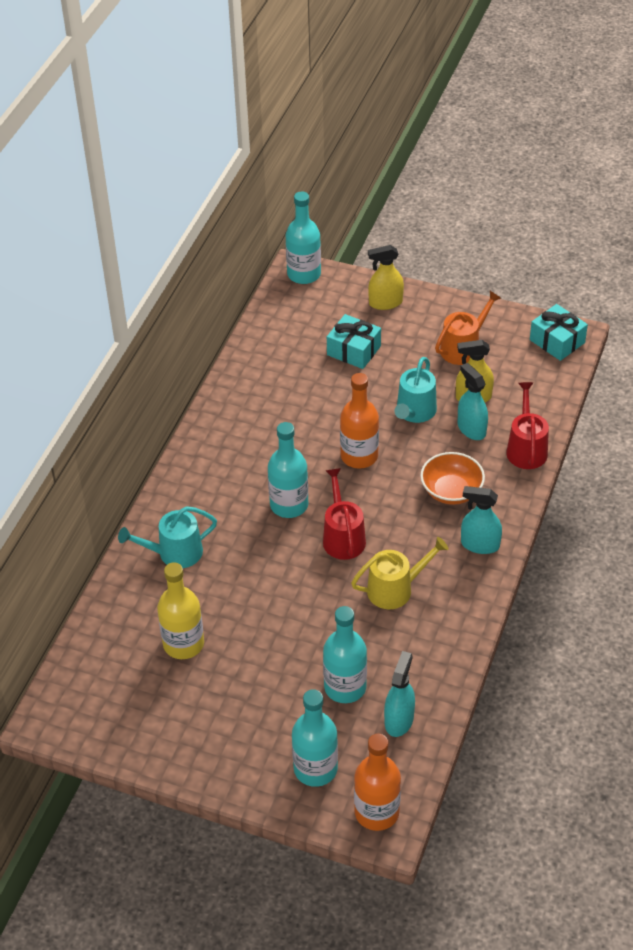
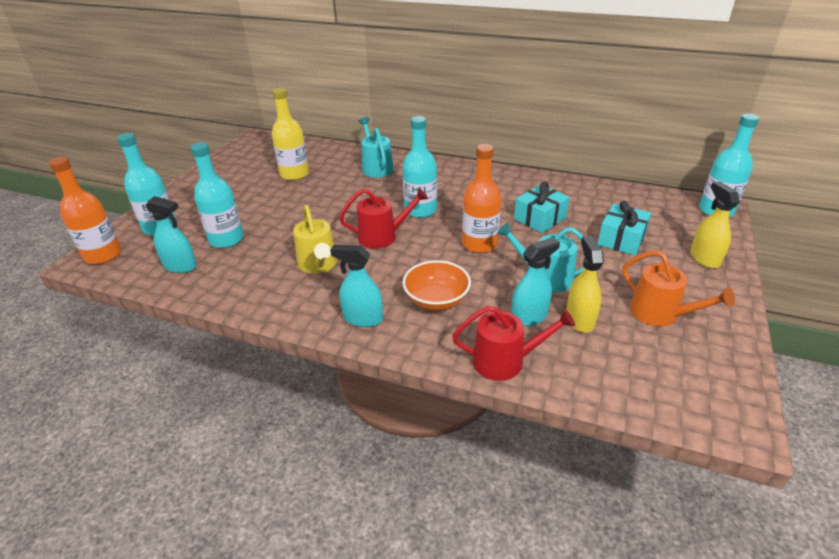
camera: 90 degrees right, 10 degrees down
turquoise spray bottle [461,486,502,554] -> turquoise spray bottle turned 90 degrees counterclockwise [330,245,383,327]
turquoise gift [530,304,588,361] -> turquoise gift moved to [514,182,570,233]

